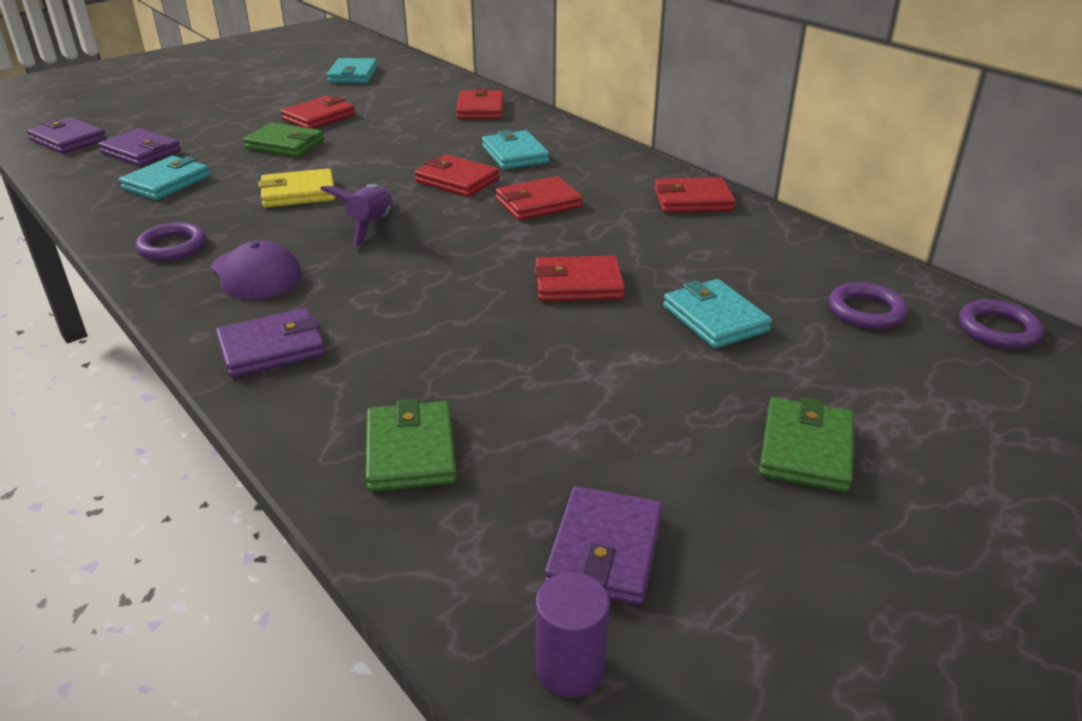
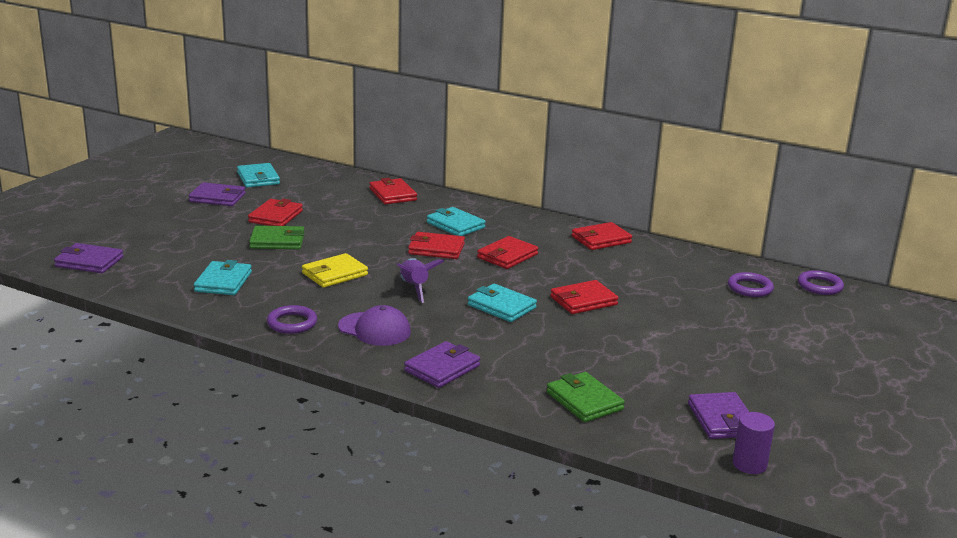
camera: 25 degrees left, 10 degrees down
purple wallet [98,128,181,166] -> purple wallet moved to [189,182,246,206]
turquoise wallet [663,279,772,348] -> turquoise wallet moved to [468,284,537,322]
green wallet [759,397,854,492] -> none

